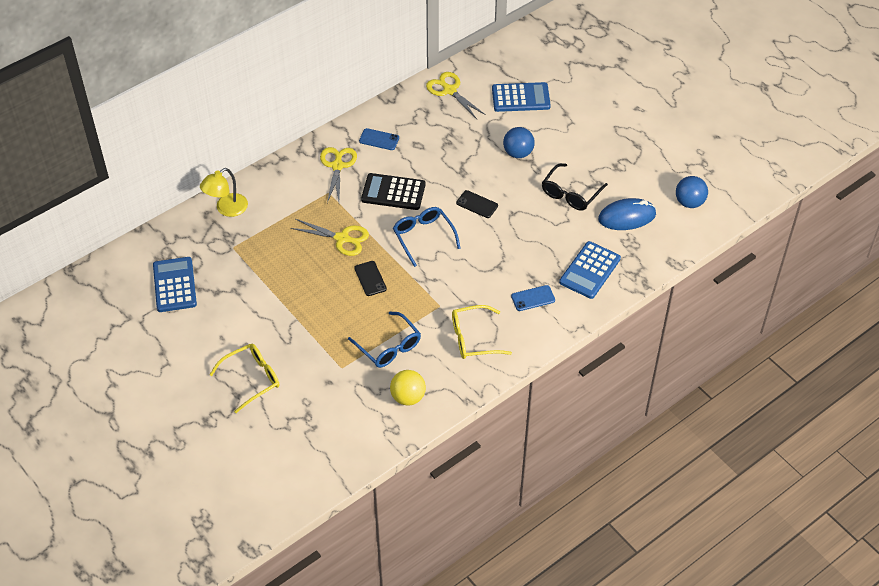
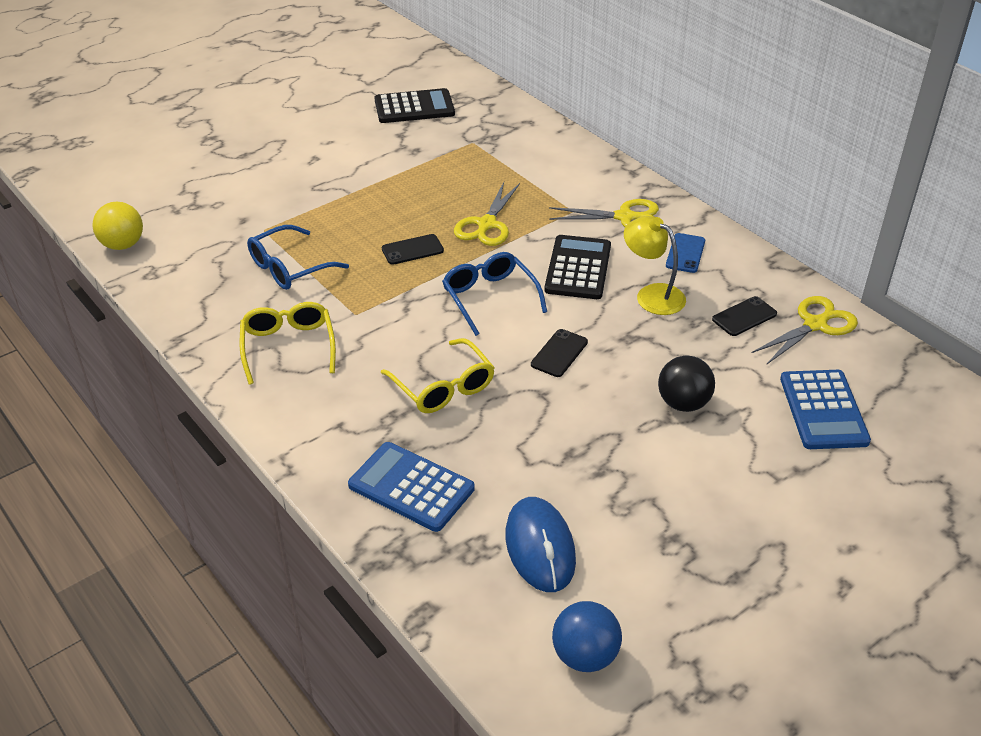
camera: 90 degrees right, 10 degrees down
blue calculator [153,257,197,312] -> black calculator [374,88,455,123]
yellow lamp [200,168,248,217] -> yellow lamp moved to [624,216,686,315]
yellow glasses [209,344,279,413] -> yellow glasses moved to [381,338,495,413]
yellow ball [390,370,426,406] -> yellow ball moved to [92,201,143,250]
blue glasses [393,207,461,267] -> blue glasses turned 90 degrees counterclockwise [442,252,547,336]
blue ball [503,127,535,158] -> black ball [658,355,715,412]
blue phone [511,285,555,311] -> none
black glasses [542,163,608,211] -> none
none -> black phone [712,296,777,336]

